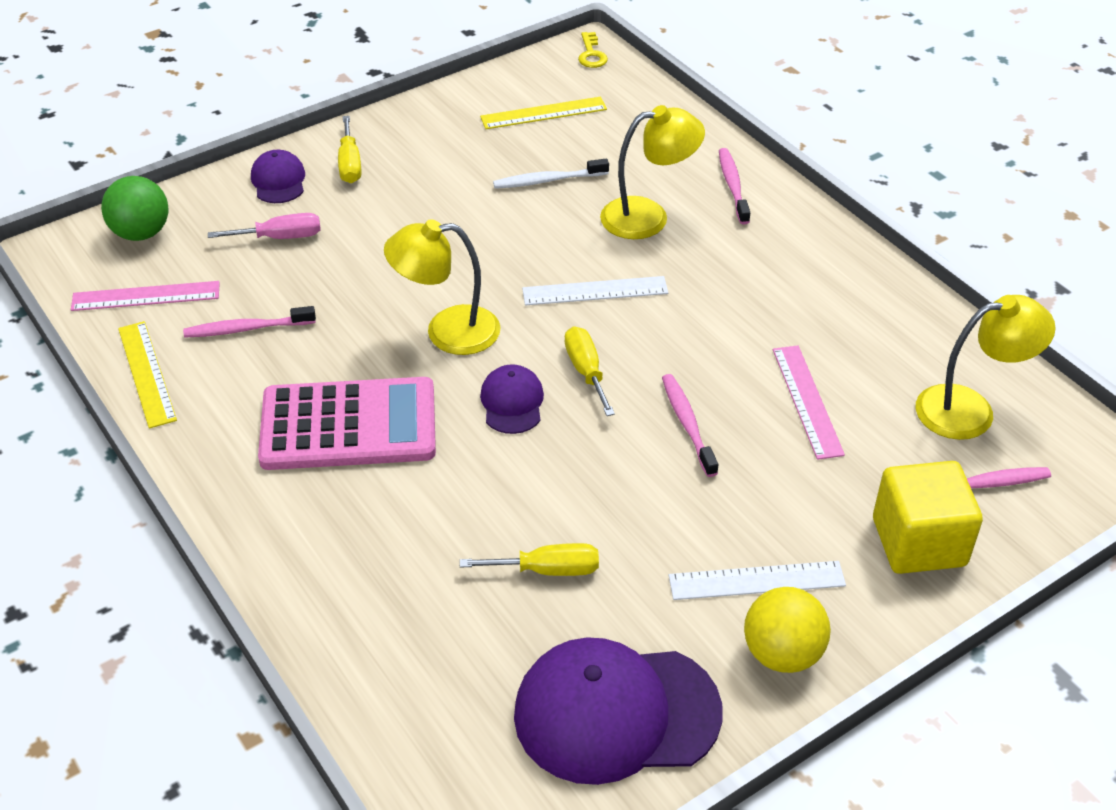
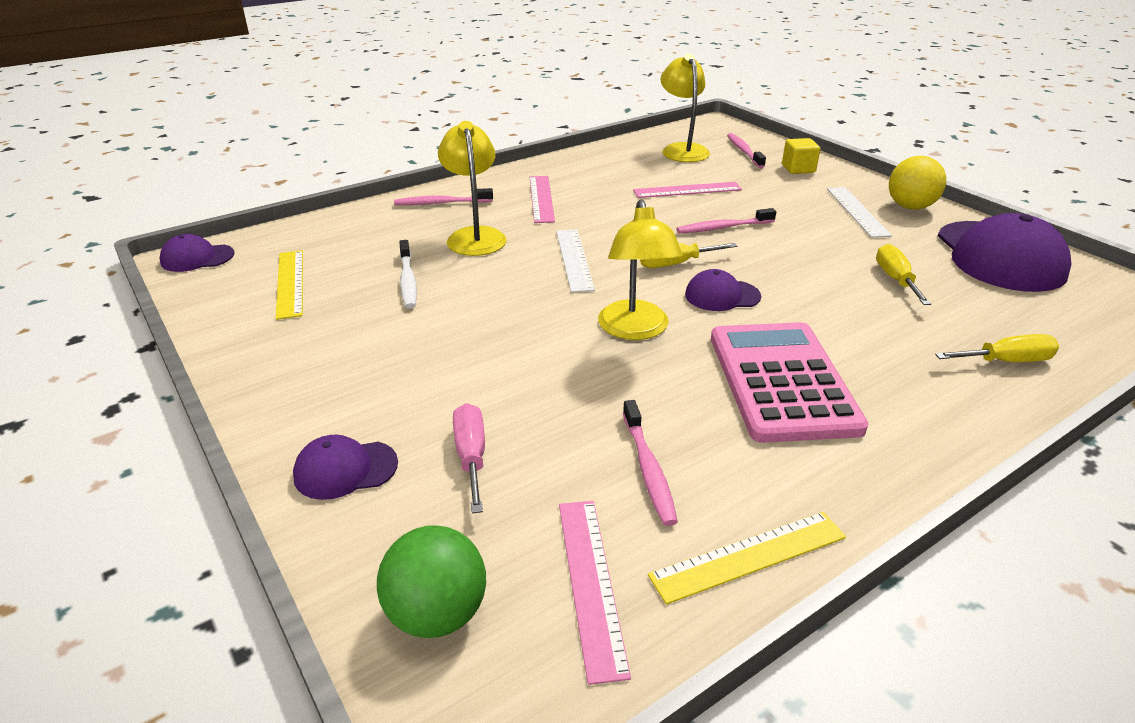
camera: 90 degrees left, 10 degrees down
yellow screwdriver [338,116,361,183] -> yellow screwdriver moved to [935,334,1059,362]
yellow key [578,32,608,68] -> purple cap [159,234,234,272]
yellow cube [873,461,983,574] -> yellow cube [782,138,820,174], size x0.58
none -> pink ruler [530,176,555,223]

